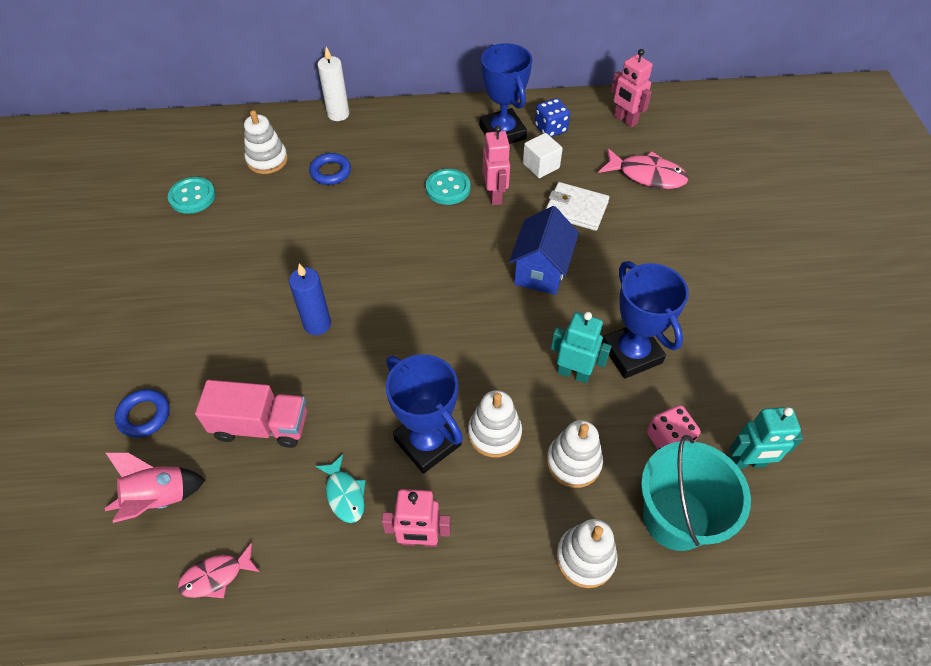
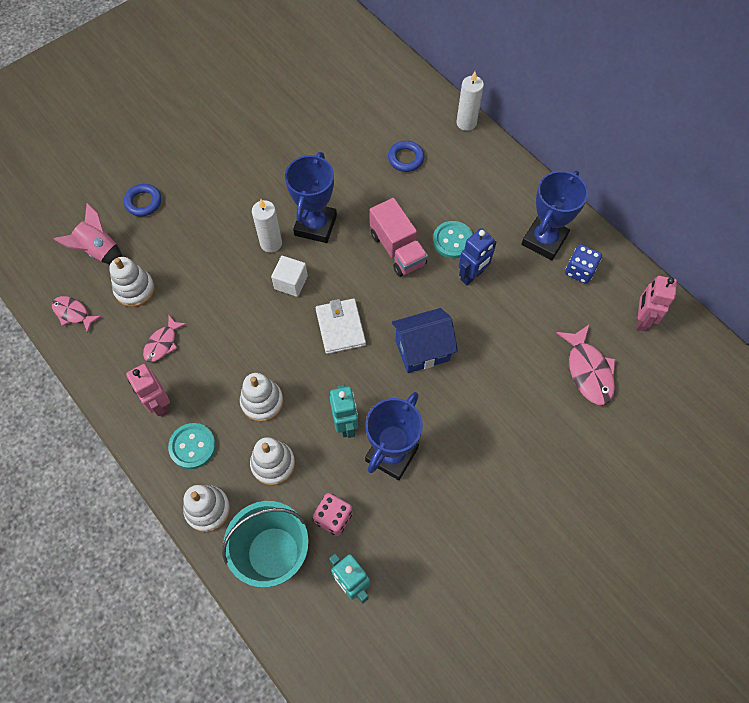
camera: 55 degrees right, 10 degrees up
turquoise button [168,177,216,214] -> turquoise button moved to [168,423,216,469]
pink truck [195,380,307,448] -> pink truck moved to [369,198,428,277]
white stacking toy [244,110,288,174] -> white stacking toy moved to [109,257,155,307]
blue candle [289,263,331,335] -> white candle [252,199,282,253]
turquoise fish [315,454,366,523] -> pink fish [143,314,187,362]
blue trophy [386,354,463,474] -> blue trophy moved to [285,152,337,243]
pink robot [483,126,511,205] -> blue robot [458,228,497,285]
white cube [523,133,563,178] -> white cube moved to [271,256,308,297]
white wallet [546,182,609,231] -> white wallet moved to [316,299,366,354]

